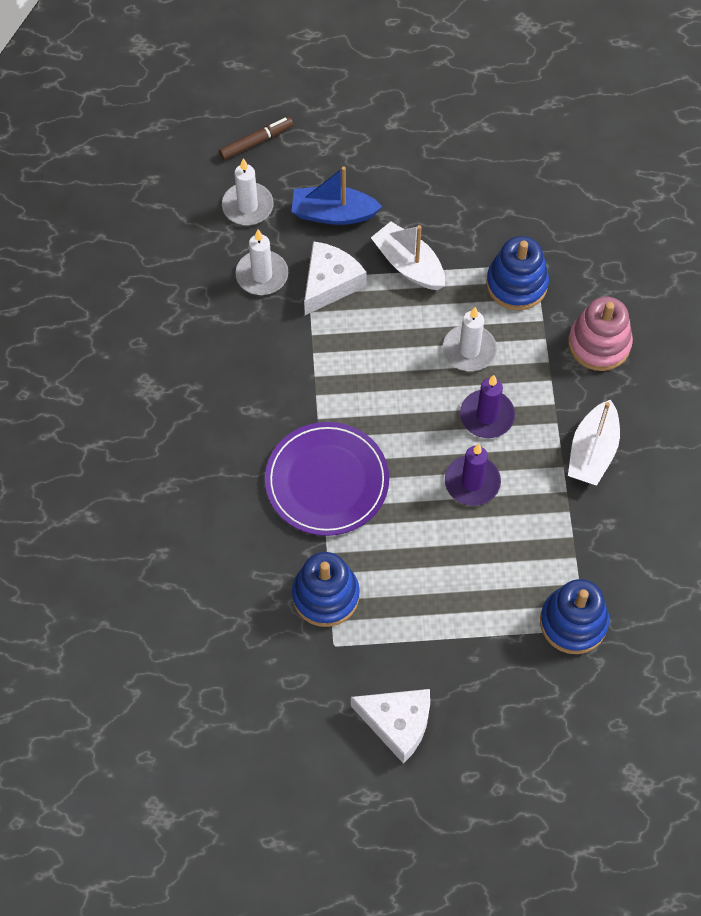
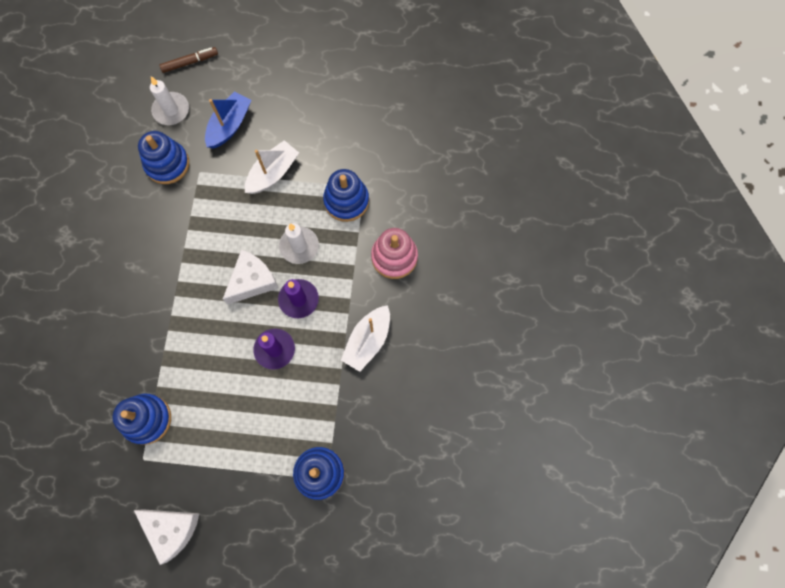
camera: 10 degrees right, 10 degrees up
white candle [235,230,288,295] -> blue stacking toy [138,131,189,184]
purple plate [265,422,389,536] -> none
blue boat [291,166,382,225] -> blue boat turned 105 degrees clockwise [205,91,251,149]
white cheese [304,241,367,315] -> white cheese moved to [223,249,279,305]
white boat [371,221,445,290] -> white boat turned 75 degrees clockwise [245,140,299,194]

